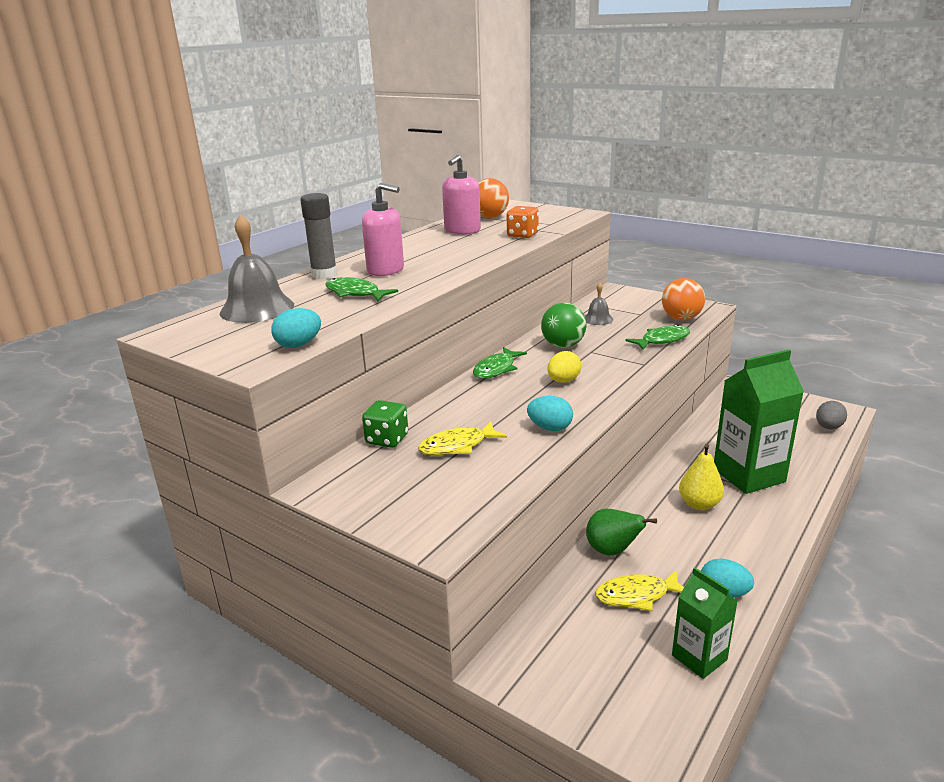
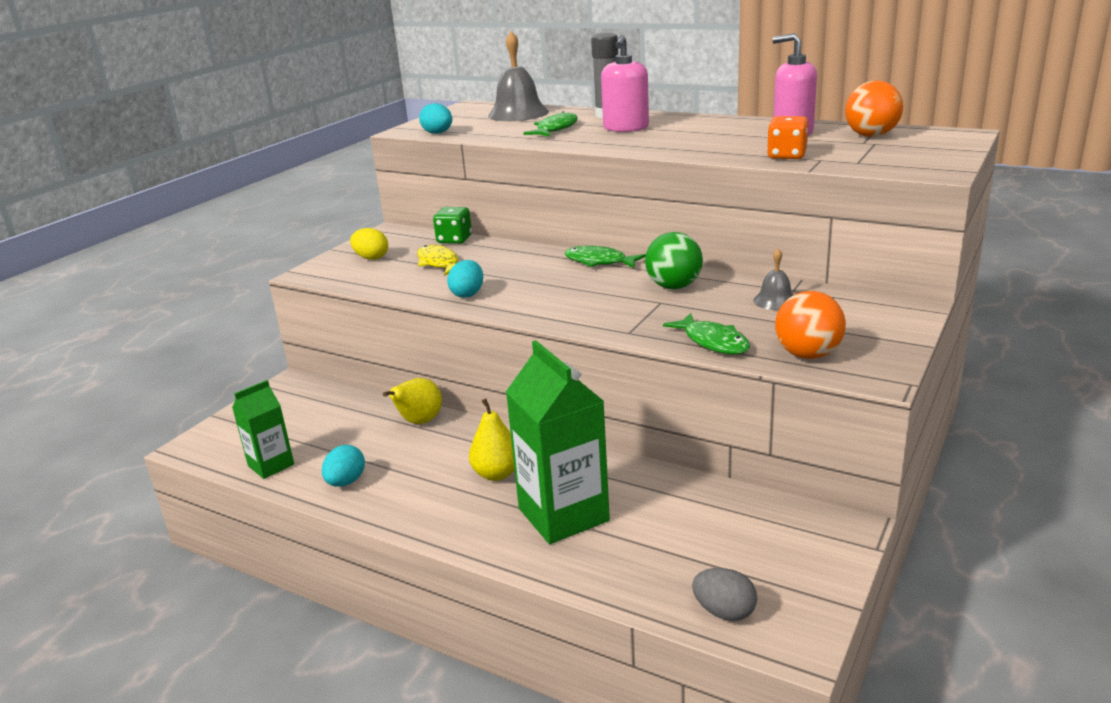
camera: 85 degrees right, 0 degrees up
yellow egg [547,351,581,383] -> yellow egg moved to [350,228,388,260]
green pear [586,509,657,556] -> yellow pear [383,378,442,424]
yellow fish [595,570,684,611] -> none

